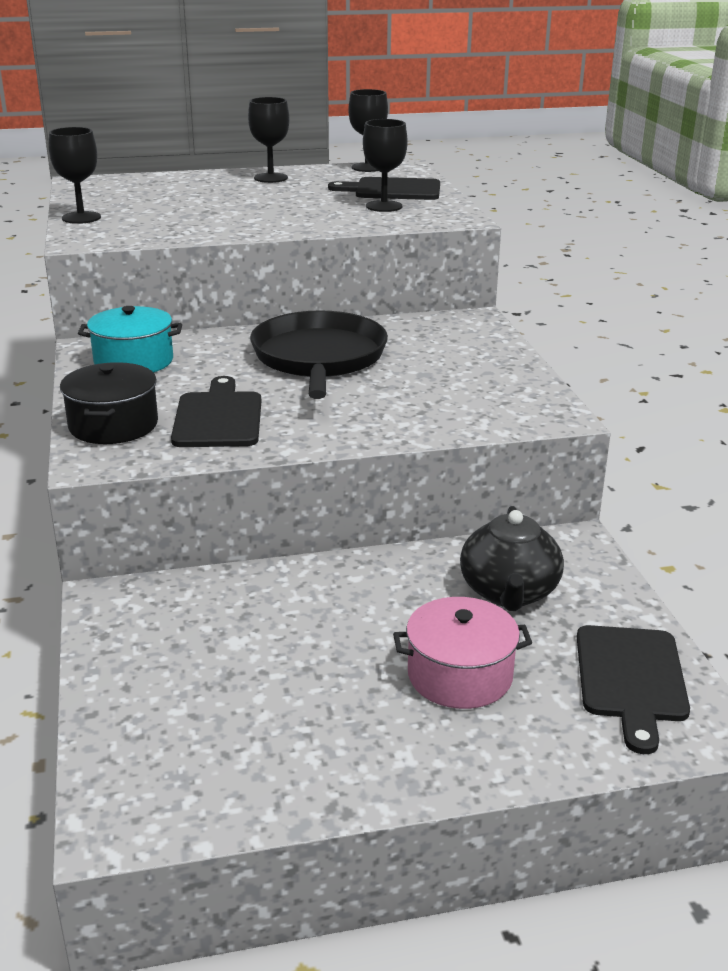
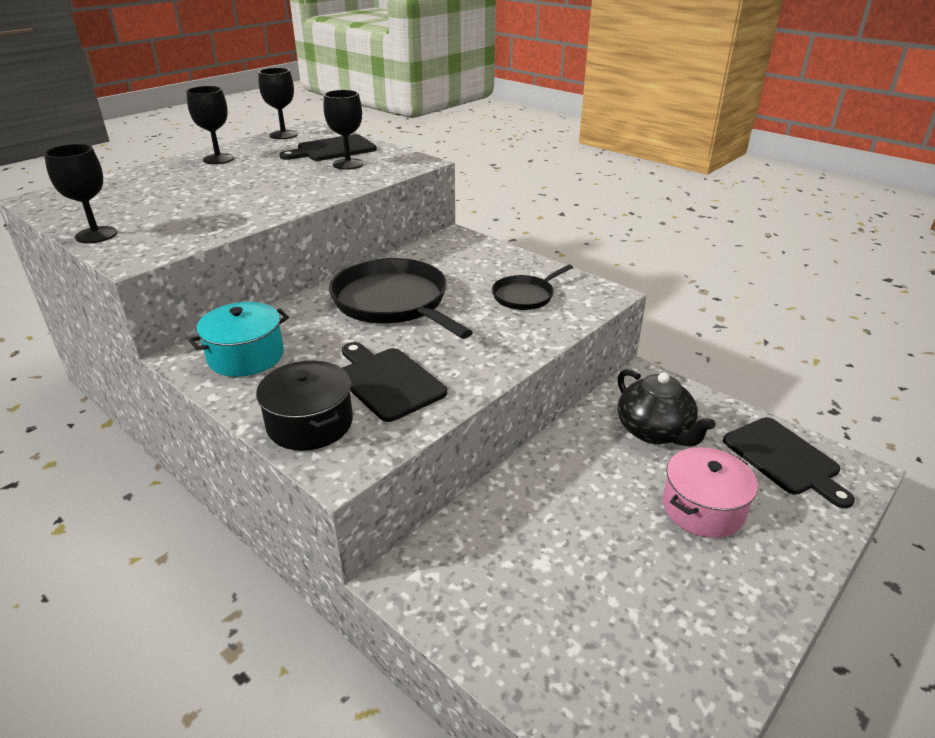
camera: 35 degrees left, 5 degrees up
none -> black pan [492,264,573,310]

